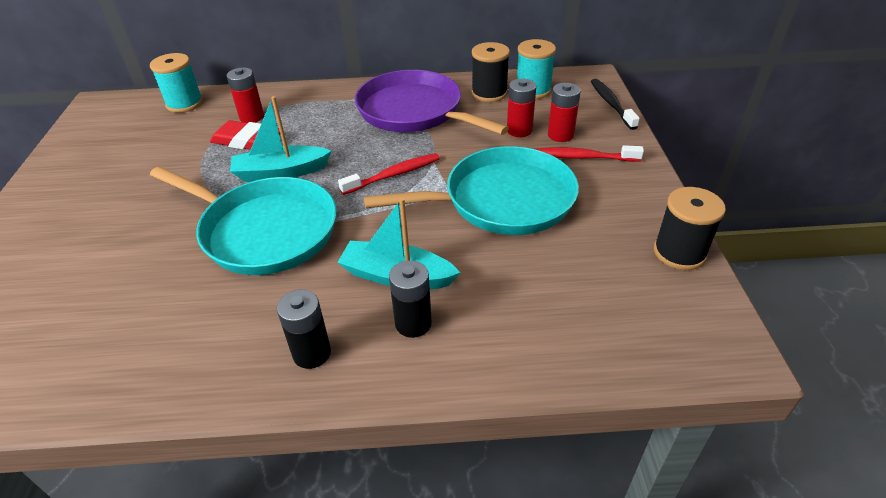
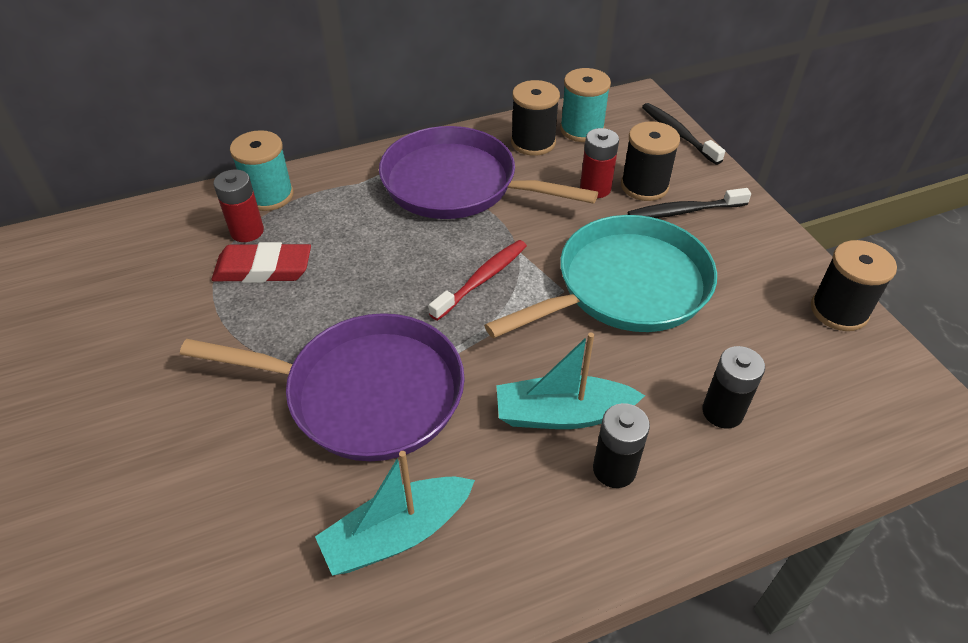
camera: 20 degrees left, 5 degrees up
turquoise spool [150,53,203,113] -> turquoise spool moved to [230,130,294,211]
turquoise pan [150,167,337,275] -> purple pan [180,313,465,461]
turquoise boat [230,96,332,182] -> turquoise boat moved to [315,451,475,576]
black battery [277,290,331,369] -> black battery moved to [702,346,765,429]
red toothbrush [536,145,644,162] -> black toothbrush [628,188,751,218]
red battery [548,83,581,142] -> black spool [621,121,680,201]

